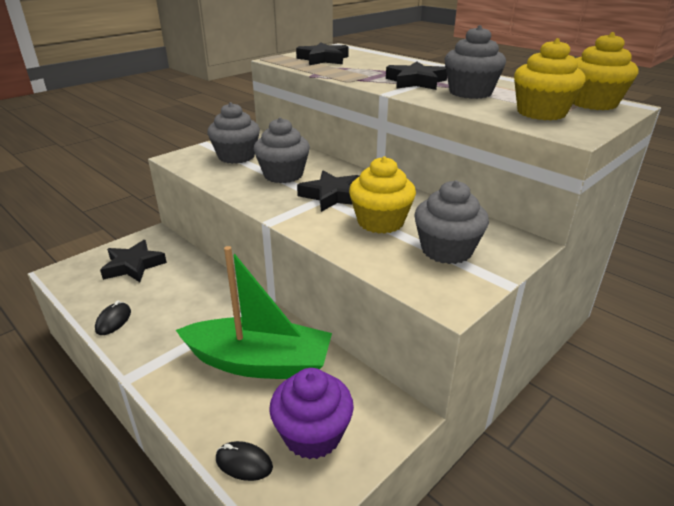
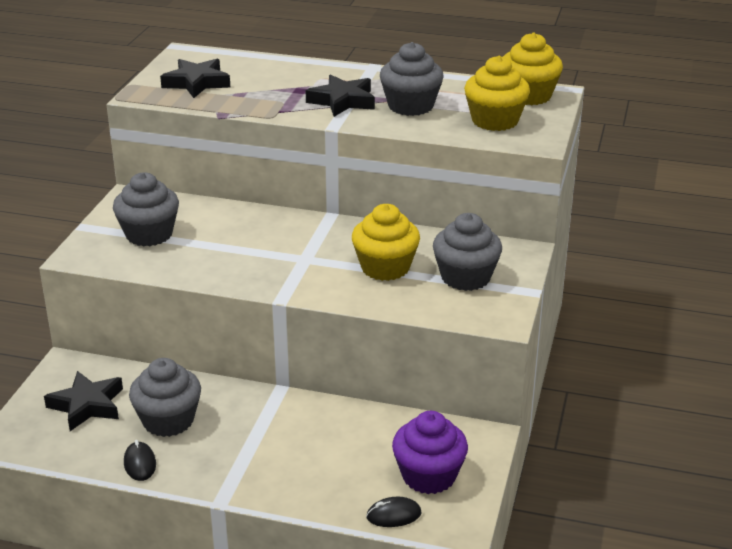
camera: 30 degrees left, 0 degrees up
green boat [176,246,332,379] -> none
grey cupcake [254,117,310,183] -> grey cupcake moved to [129,358,201,437]
black star [297,171,360,212] -> none

